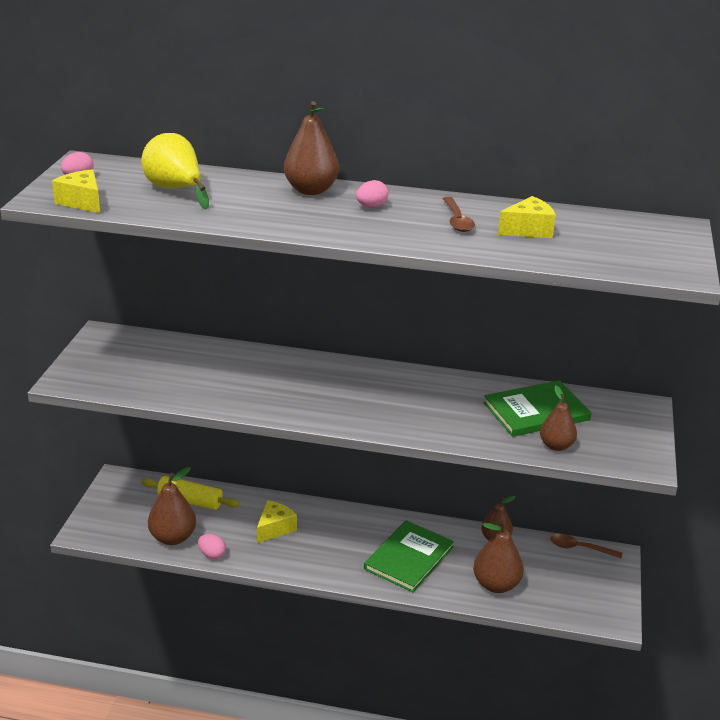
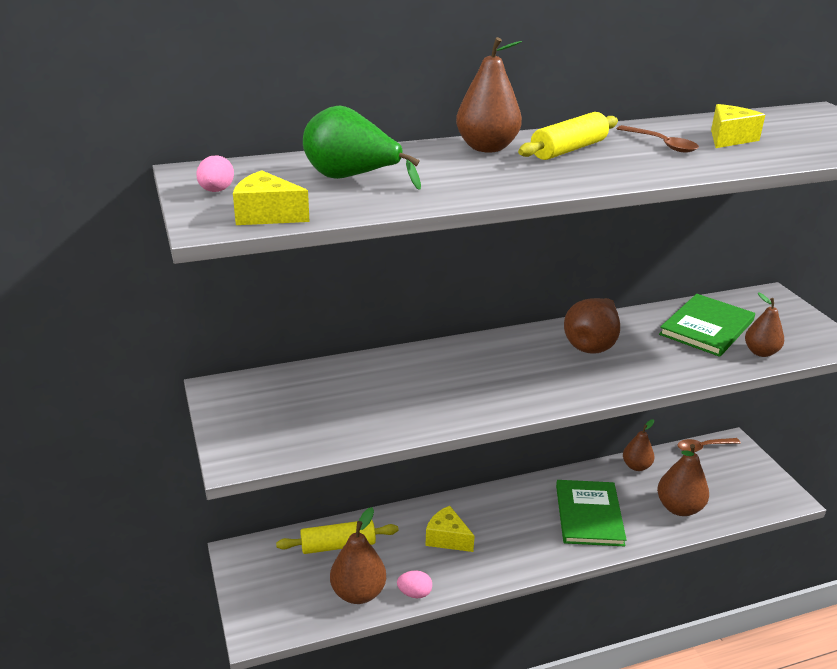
camera: 30 degrees left, 0 degrees up
yellow pear [141,133,209,210] -> green pear [303,105,421,190]
yellow cheese [257,500,297,543] -> yellow cheese turned 60 degrees counterclockwise [425,506,475,552]
pink egg [356,180,388,208] -> yellow rolling pin [518,112,618,160]
none -> brown pear [564,298,620,354]

